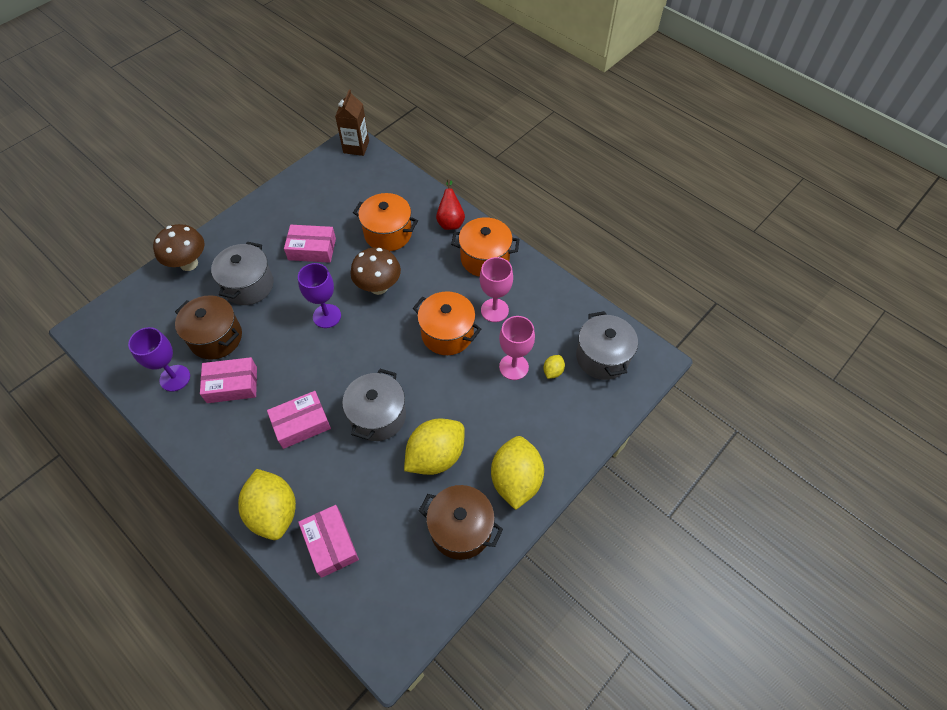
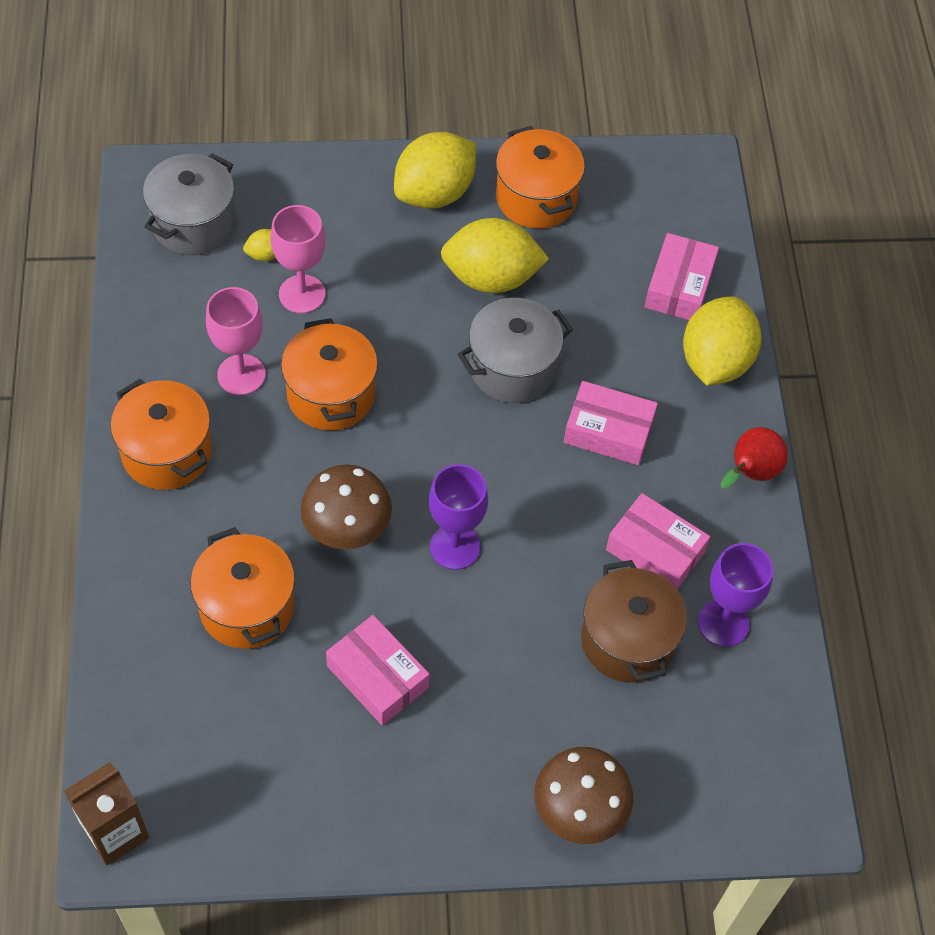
camera: 140 degrees left, 0 degrees up
grey pot [211,241,273,305] -> none
brown pot [419,485,503,560] -> orange pot [496,126,585,229]
red pear [436,180,465,230] -> red pear moved to [721,427,788,489]

